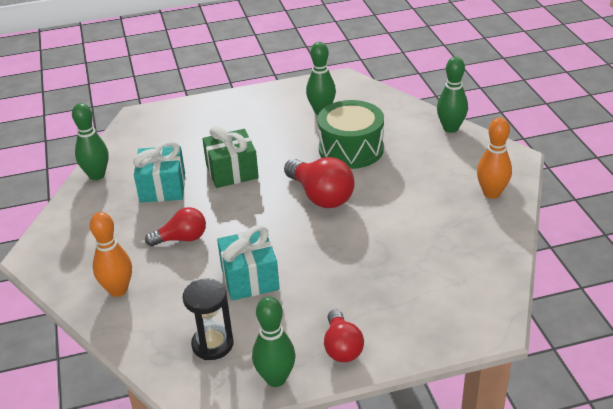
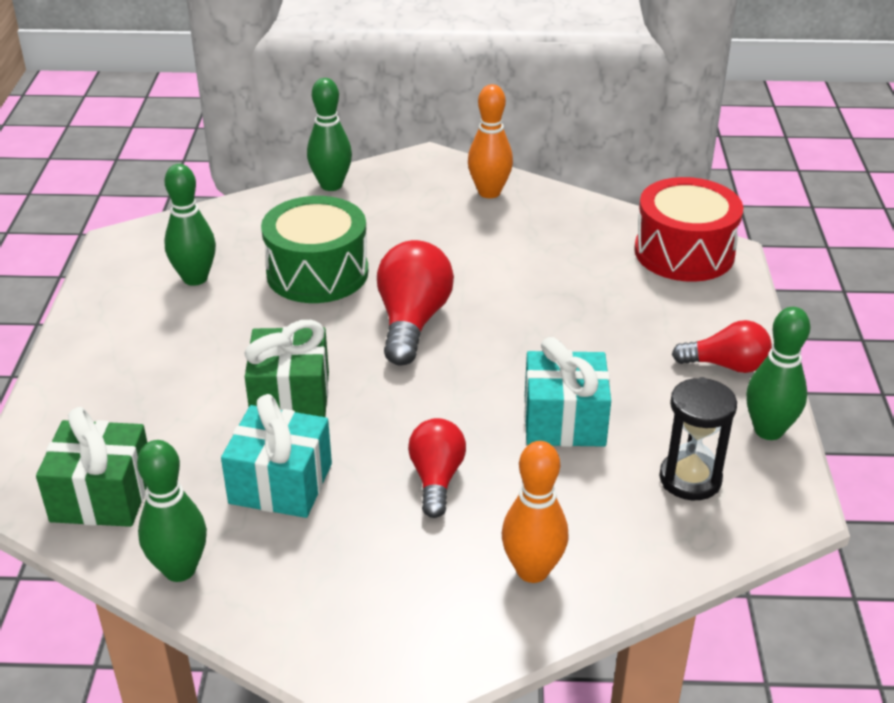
camera: 75 degrees left, 0 degrees up
red light bulb [284,157,355,208] -> red light bulb turned 60 degrees counterclockwise [377,240,454,365]
none -> green gift [36,407,147,527]
none -> red drum [634,177,743,282]

